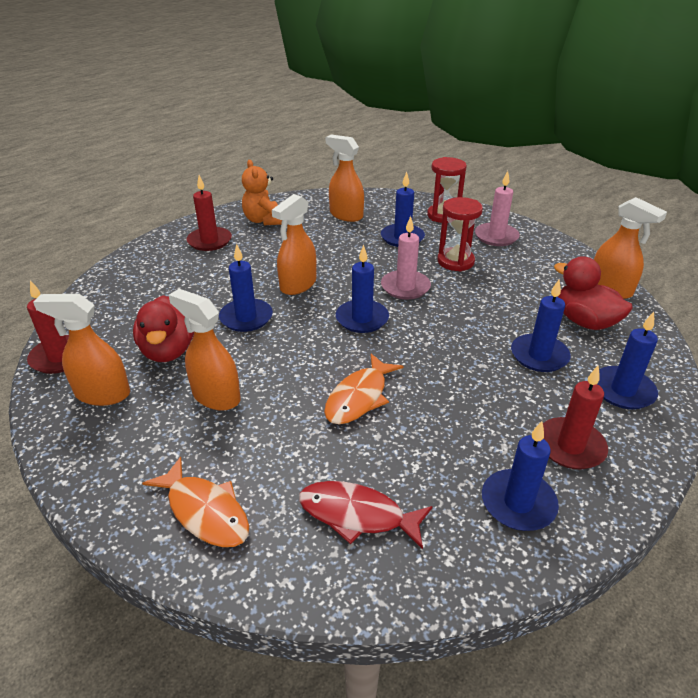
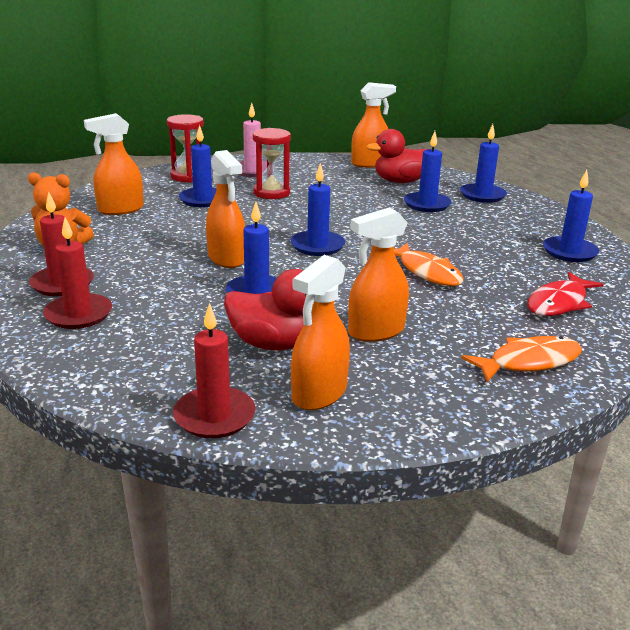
camera: 65 degrees left, 10 degrees down
pink candle [381,216,431,299] -> none
red candle [543,365,608,469] -> red candle moved to [43,218,112,329]

